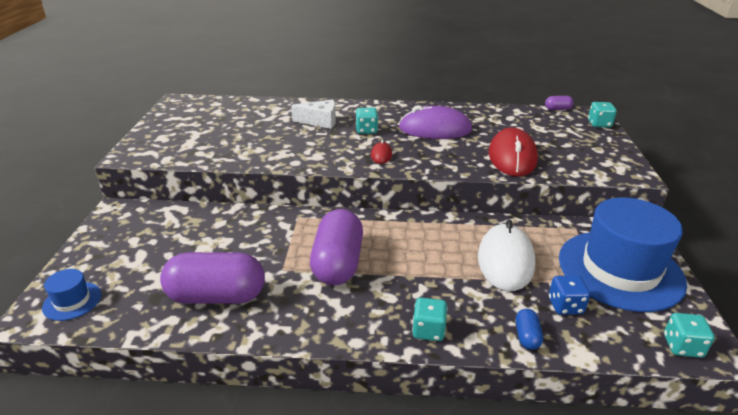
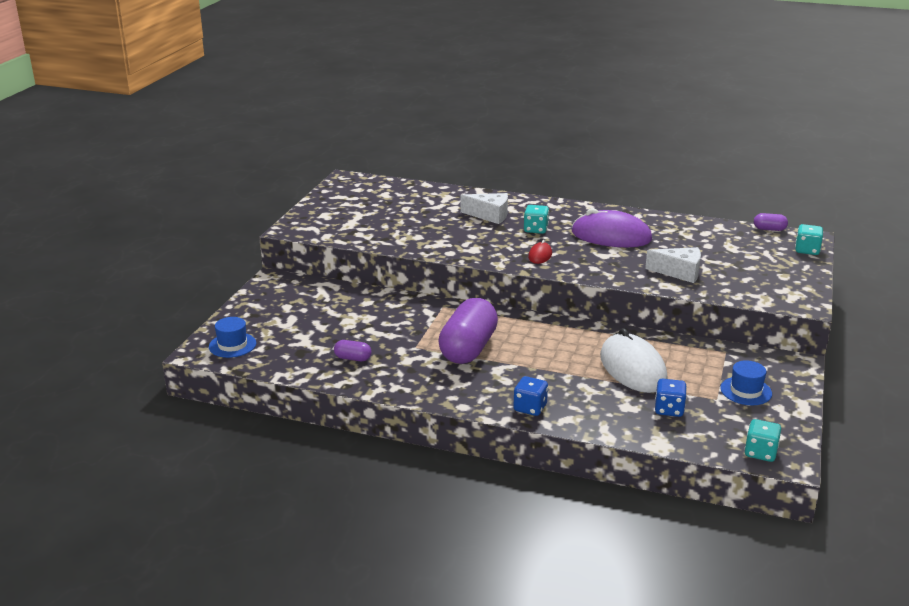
camera: 15 degrees right, 5 degrees down
purple capsule [160,252,265,304] -> purple capsule [334,340,372,361], size x0.43
turquoise dice [412,298,447,341] -> blue dice [513,376,548,416]
white mouse [478,220,535,291] -> white mouse turned 45 degrees counterclockwise [600,328,668,393]
red mouse [489,128,538,176] -> white cheese [645,247,701,283]
blue capsule [516,309,543,350] -> none
blue hat [559,197,687,312] -> blue hat [720,360,772,405], size x0.42

